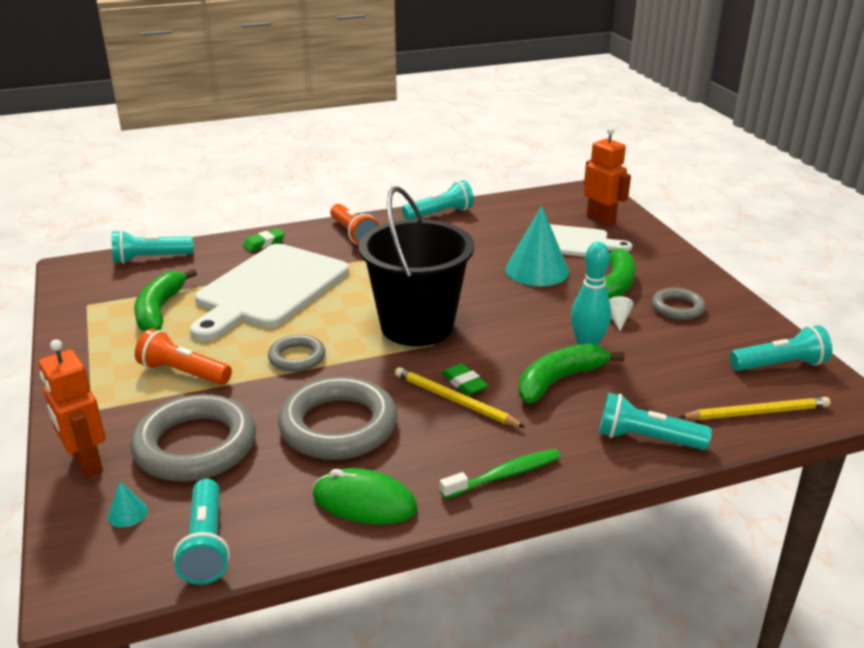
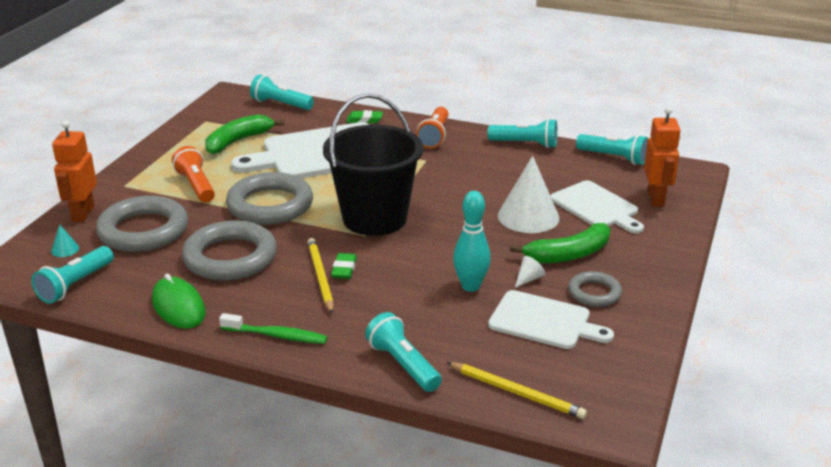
camera: 40 degrees right, 0 degrees up
grey ring [268,335,326,372] -> grey ring [226,172,313,225], size x1.85
turquoise cone [505,206,569,286] -> white cone [498,156,559,233]
green banana [518,343,625,403] -> none
turquoise flashlight [730,325,832,371] -> turquoise flashlight moved to [576,134,648,165]
none -> white cutting board [488,290,614,349]

